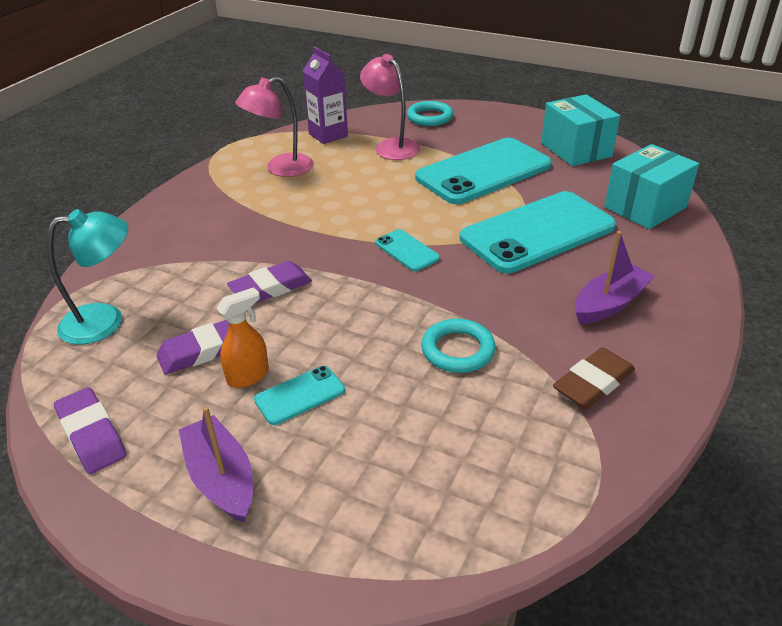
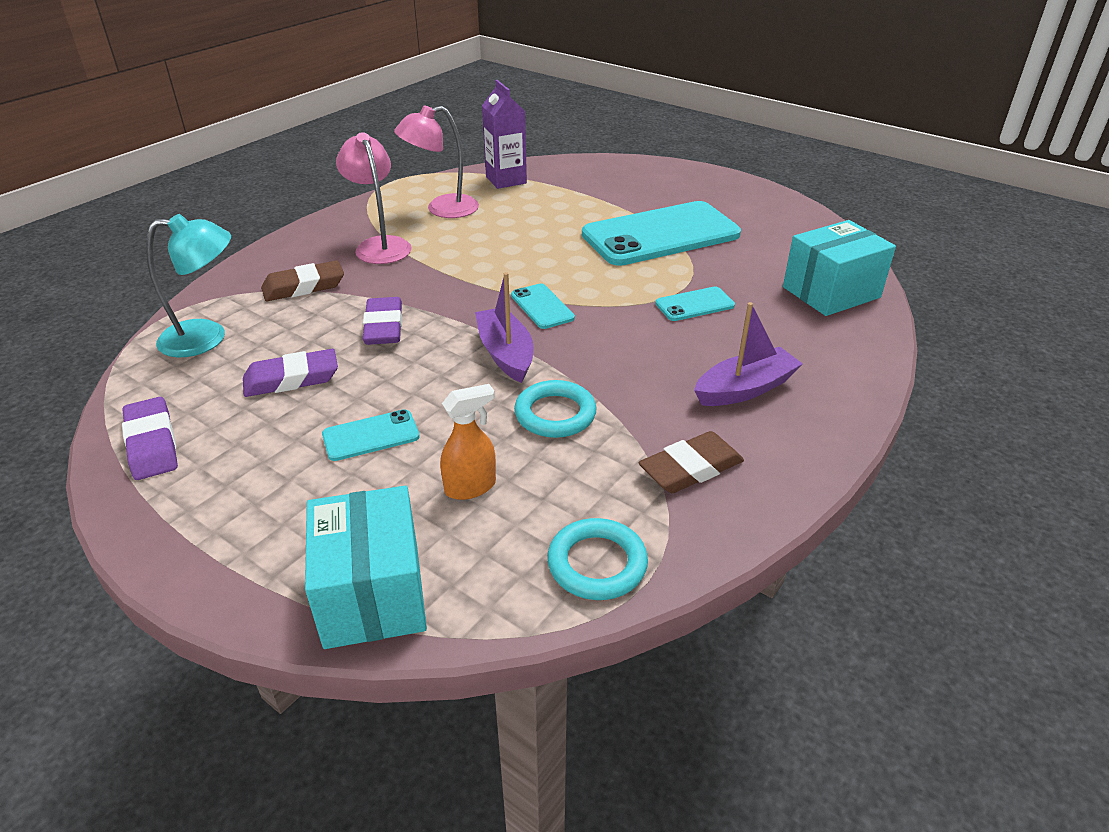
camera: 10 degrees right, 0 degrees up
purple boat [179,406,253,523] -> purple boat moved to [475,272,533,383]
orange spray bottle [216,287,269,388] -> orange spray bottle moved to [440,384,496,500]
purple eraser [227,261,312,303] -> purple eraser turned 75 degrees counterclockwise [363,297,402,345]
pink lamp [360,54,420,160] -> pink lamp moved to [336,132,412,264]
turquoise ring [407,101,453,126] -> turquoise ring moved to [547,518,648,600]
turquoise phone [460,191,616,273] -> turquoise phone [655,287,735,321], size x0.44
turquoise box [541,94,620,166] -> turquoise box moved to [305,486,427,649]
none -> brown eraser [261,260,344,301]

